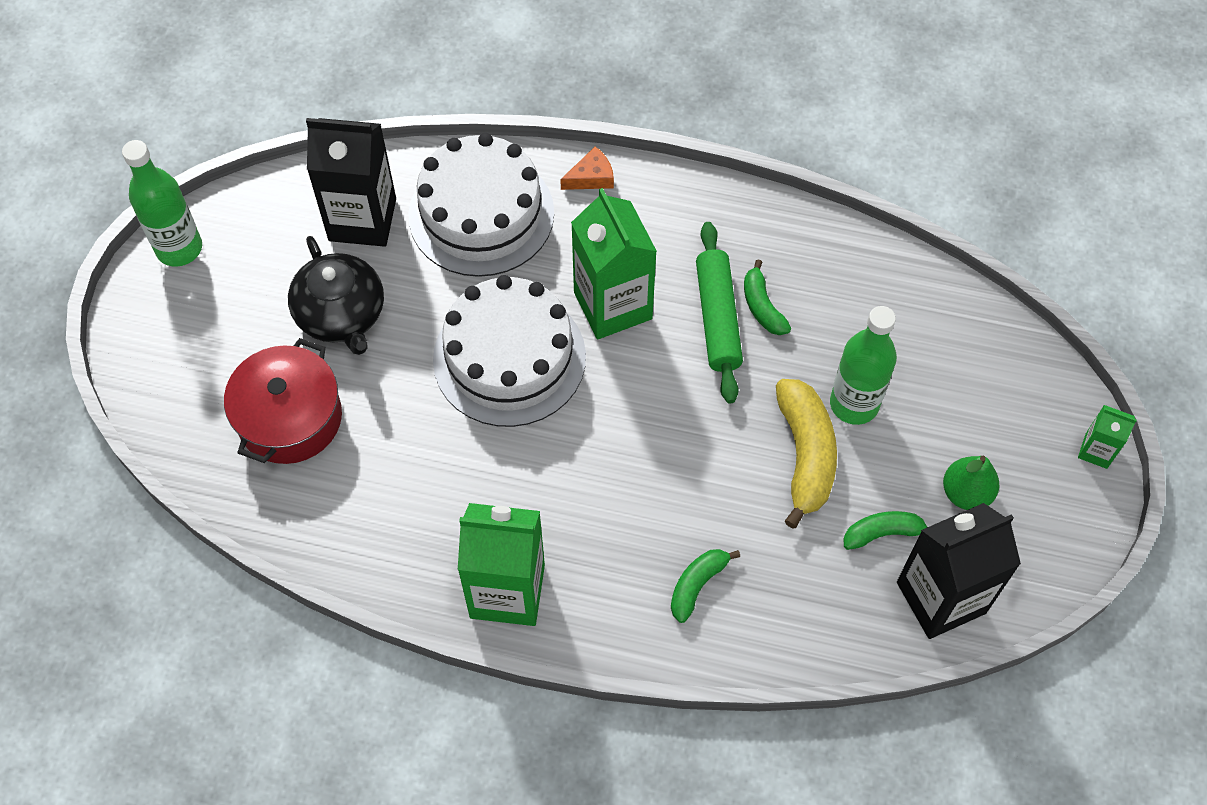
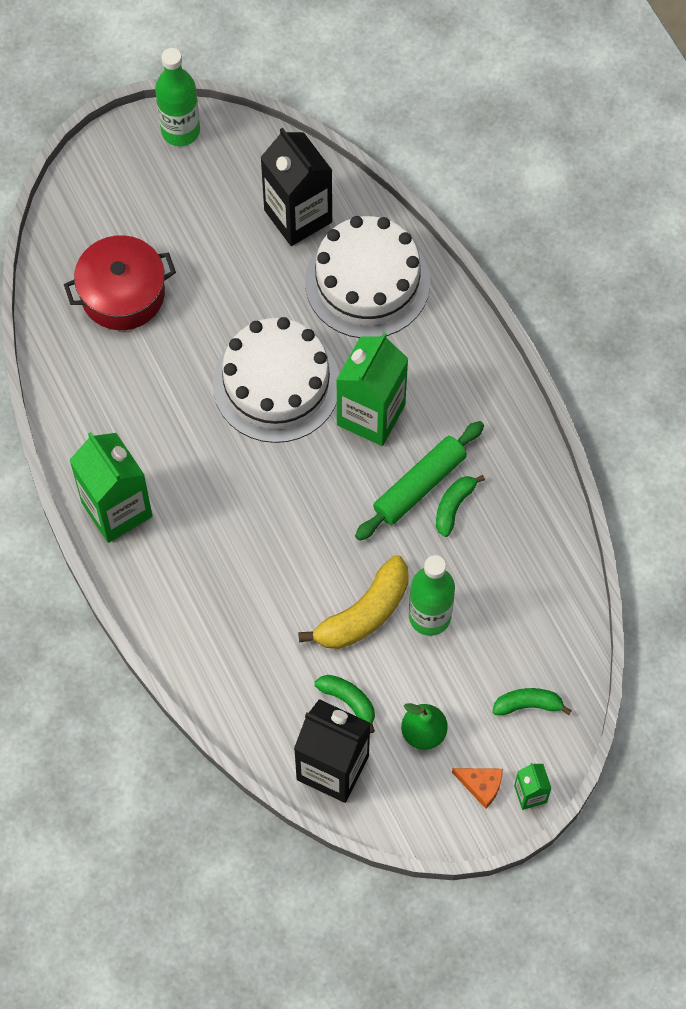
camera: 50 degrees right, 5 degrees up
black teapot [288,236,384,355] -> none
orange cheese [560,146,614,190] -> orange cheese moved to [452,768,503,809]
green banana [671,549,740,623] -> green banana moved to [492,688,572,715]

